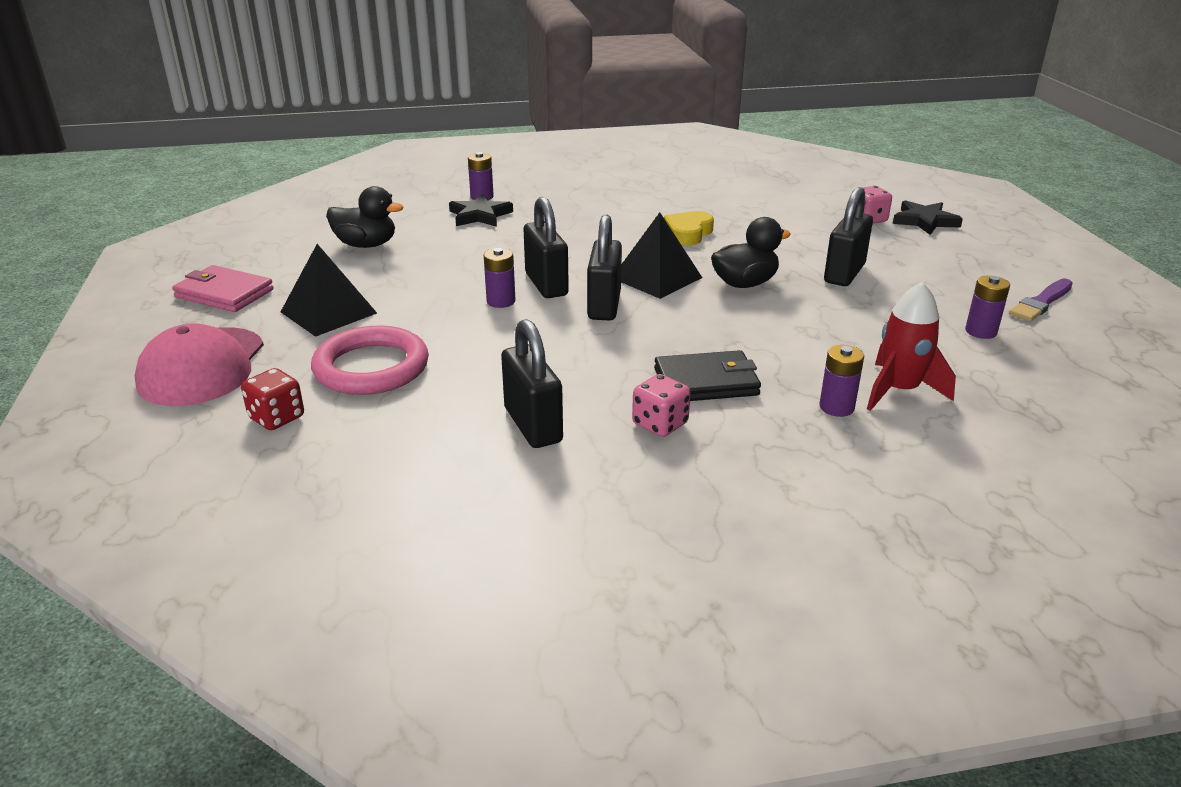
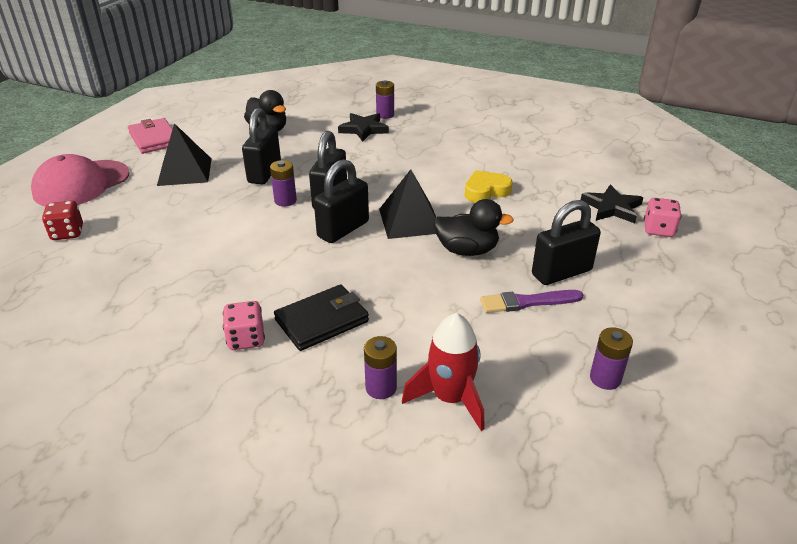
camera: 35 degrees right, 5 degrees up
pink ring [311,326,429,395] -> none
black padlock [501,319,563,448] -> black padlock moved to [242,108,281,184]
black wallet [654,350,761,401] -> black wallet turned 60 degrees counterclockwise [274,285,369,351]
black star [893,200,963,235] -> black star moved to [581,184,643,223]
purple brush [1009,279,1073,322] -> purple brush moved to [480,290,583,313]

